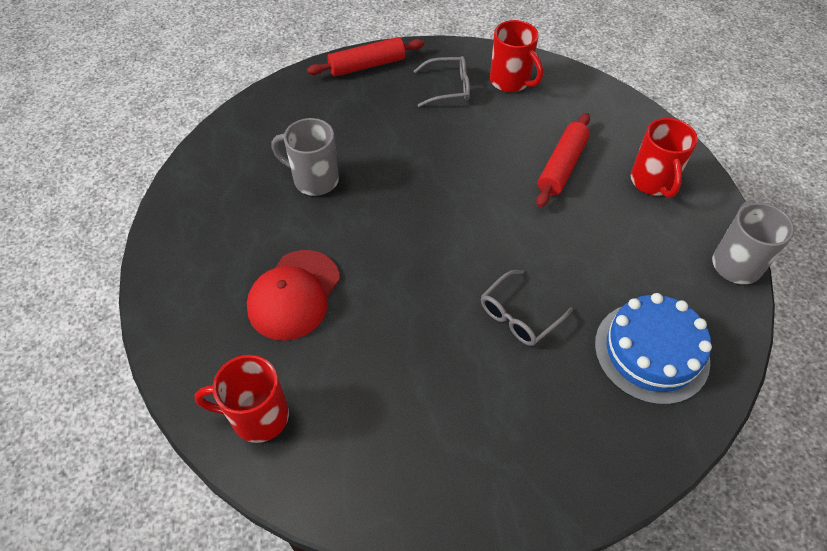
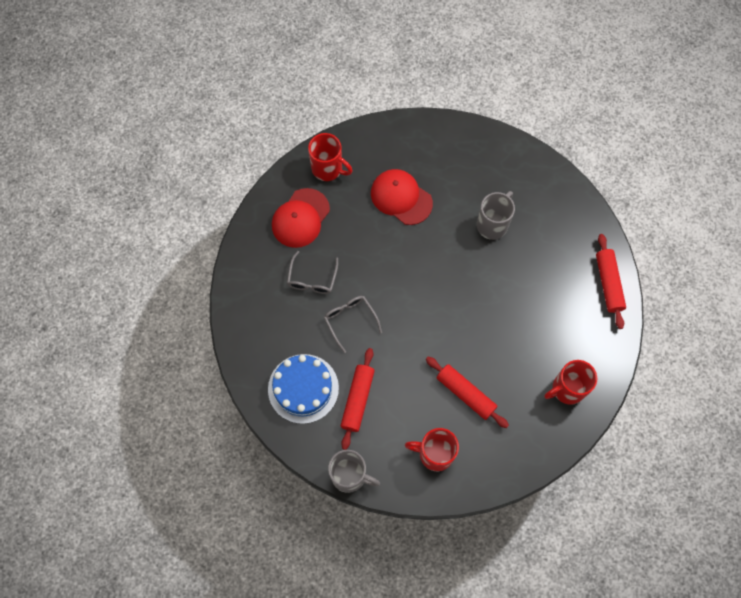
camera: 105 degrees right, 15 degrees up
red mug [194,355,289,443] -> red mug turned 105 degrees clockwise [308,133,352,181]
grey glasses [414,56,470,107] -> grey glasses moved to [287,251,338,294]
none -> red cap [272,188,330,248]
none -> red rolling pin [340,348,375,450]

